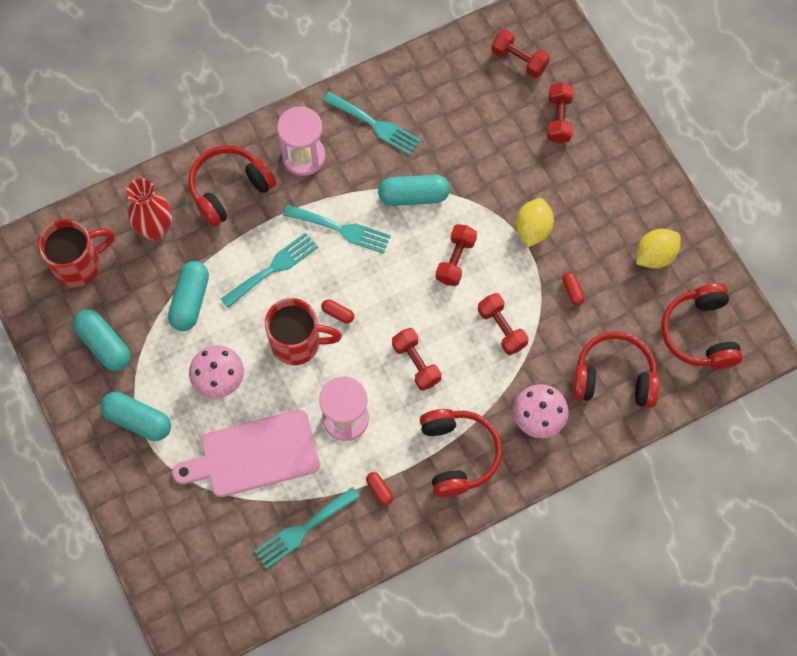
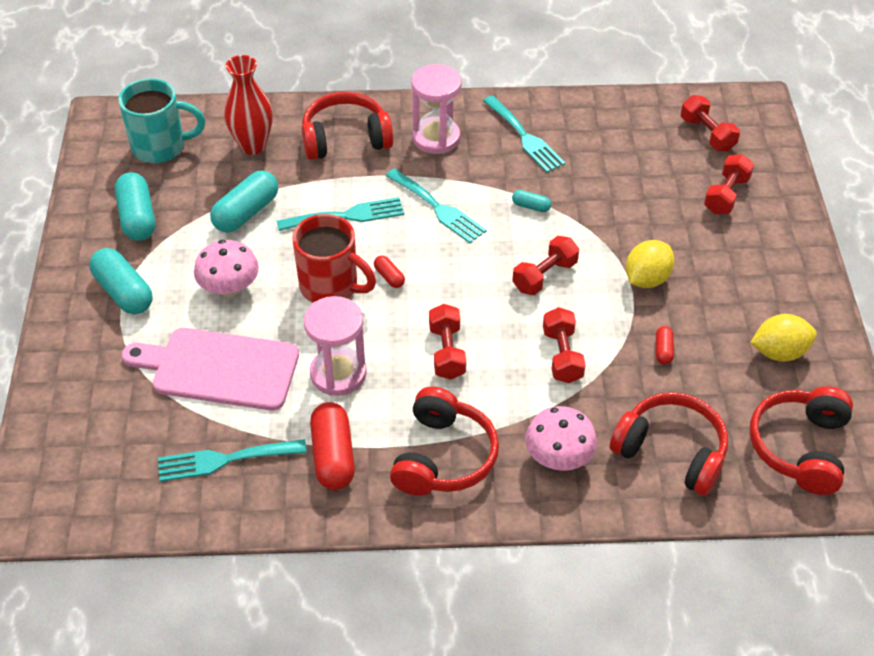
camera: 25 degrees right, 20 degrees down
red mug [38,219,115,287] -> turquoise mug [118,78,205,163]
red capsule [366,472,393,505] -> red capsule [310,402,355,490], size x2.05
turquoise capsule [378,175,450,206] -> turquoise capsule [512,190,551,212], size x0.49

